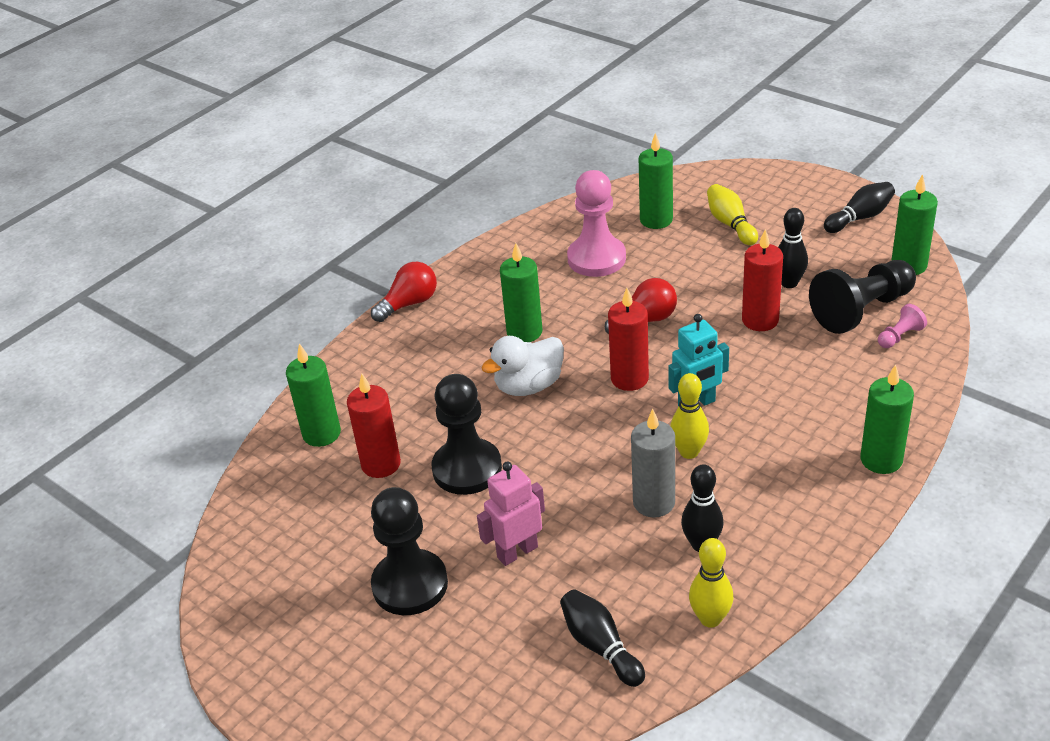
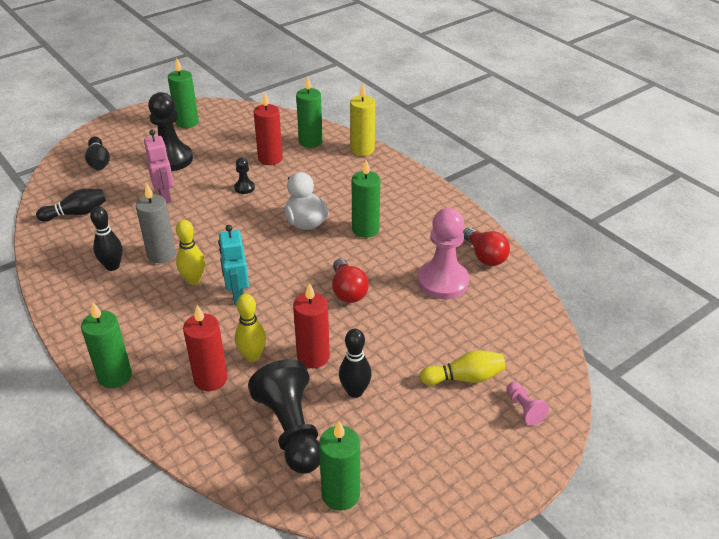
camera: 100 degrees right, 0 degrees up
red light bulb [371,262,437,322] -> red light bulb moved to [463,227,510,266]
black pawn [431,374,502,495] -> black pawn [234,158,255,194], size x0.46
red candle [608,288,649,391] -> red candle moved to [183,305,228,391]
green candle [639,133,673,229] -> green candle moved to [168,58,199,128]
yellow bowling pin [689,538,733,628] -> yellow bowling pin moved to [235,294,266,362]
black bowling pin [824,182,895,233] -> black bowling pin moved to [85,137,110,170]
pink pawn [878,304,927,348] -> pink pawn moved to [506,382,549,425]
none -> yellow candle [350,83,375,156]

